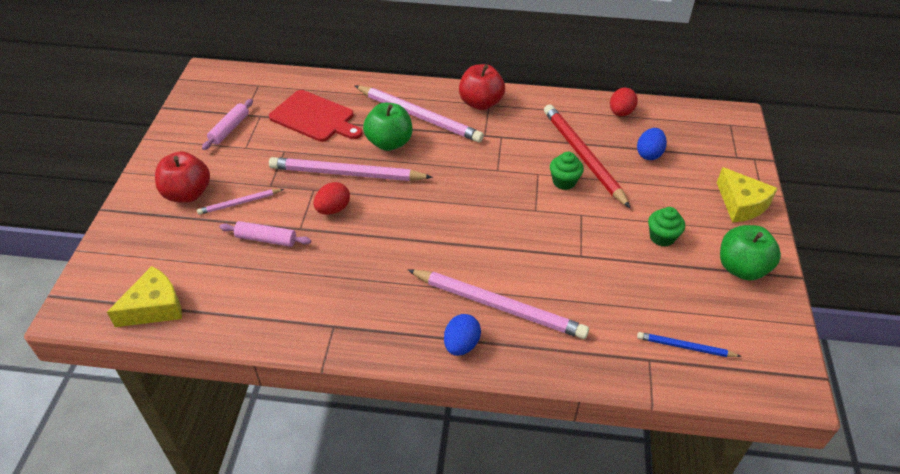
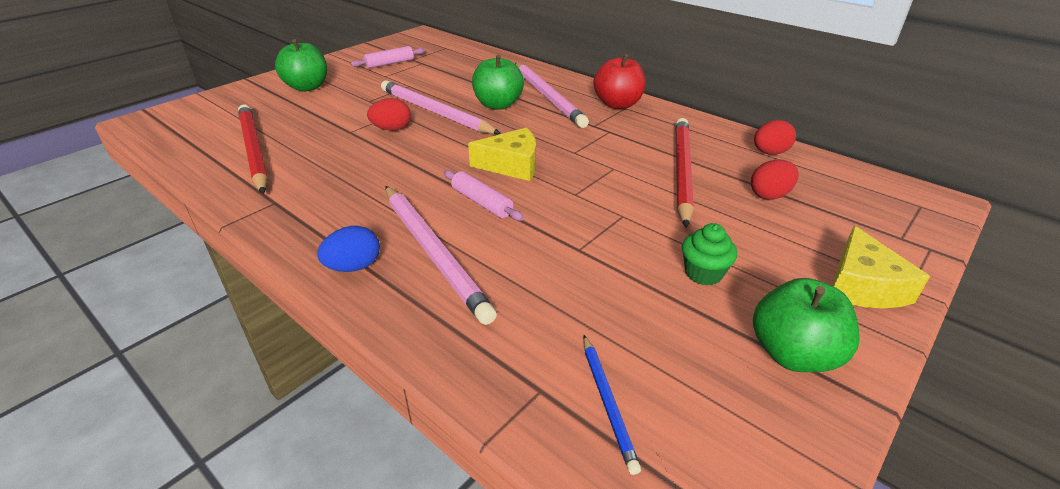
camera: 35 degrees right, 10 degrees down
yellow cheese [107,266,182,327] -> yellow cheese moved to [468,127,536,181]
red apple [155,151,210,203] -> green apple [275,39,327,92]
pink pencil [197,189,284,215] -> none
pink rolling pin [219,221,311,247] -> pink rolling pin moved to [444,170,524,221]
red cutting board [269,90,362,142] -> none
green cupcake [550,152,584,190] -> none
blue egg [637,128,667,160] -> red egg [751,160,799,200]
blue pencil [637,332,742,357] -> blue pencil turned 150 degrees counterclockwise [583,335,641,475]
none -> red pencil [238,105,268,194]

